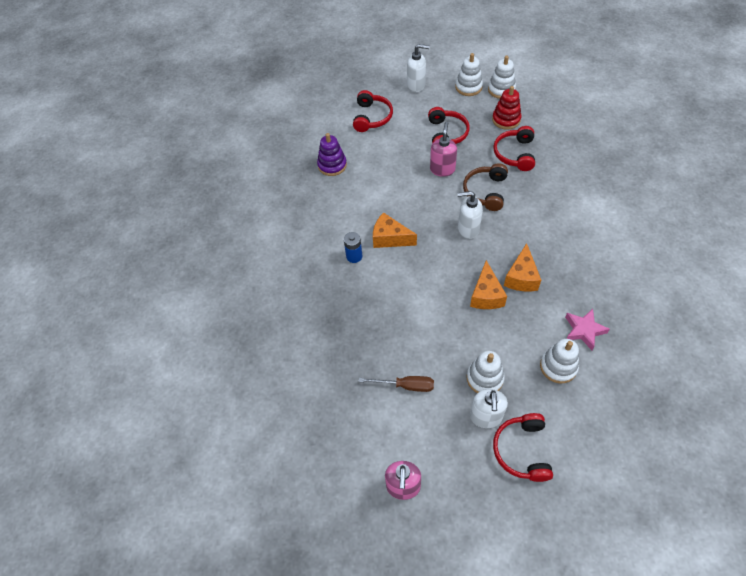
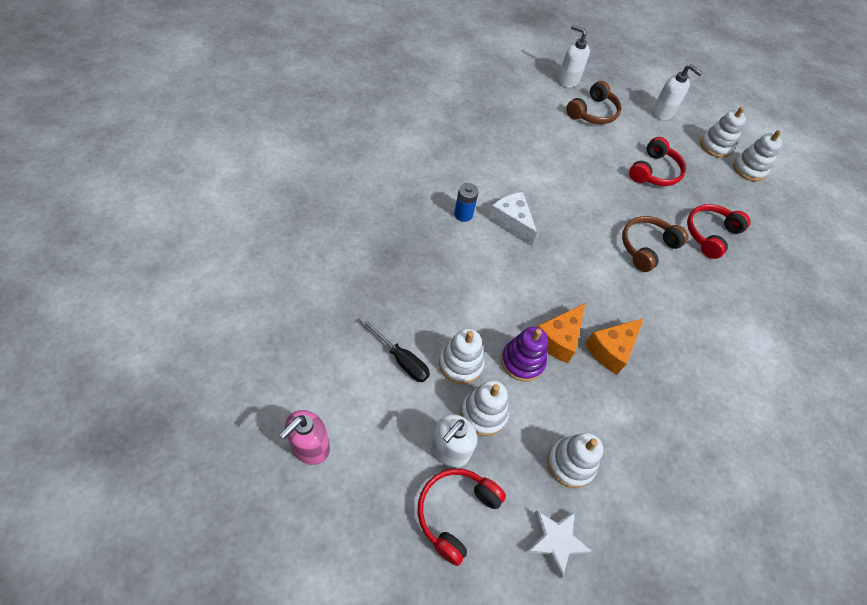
camera: 25 degrees right, 0 degrees up
purple stacking toy [317,133,347,176] -> purple stacking toy moved to [501,327,548,381]
red headphones [353,90,393,132] -> brown headphones [566,81,621,124]
brown screwdriver [359,376,434,392] -> black screwdriver [360,318,430,382]
orange cheese [373,212,417,248] -> white cheese [488,192,537,246]
pink soap dispenser [430,122,457,177] -> none
white soap dispenser [457,191,483,239] -> white soap dispenser moved to [558,25,590,87]
red stacking toy [492,86,522,130] -> none
pink star [565,309,610,350] -> none
none -> white stacking toy [439,329,485,384]
none -> white star [526,510,591,578]

